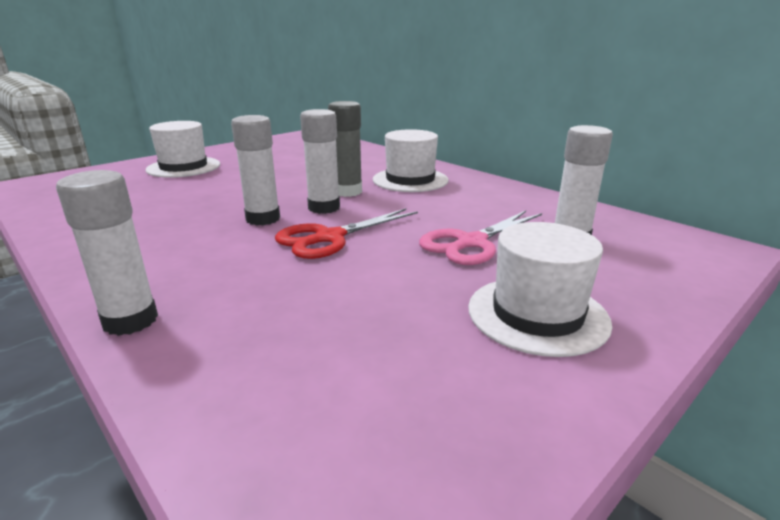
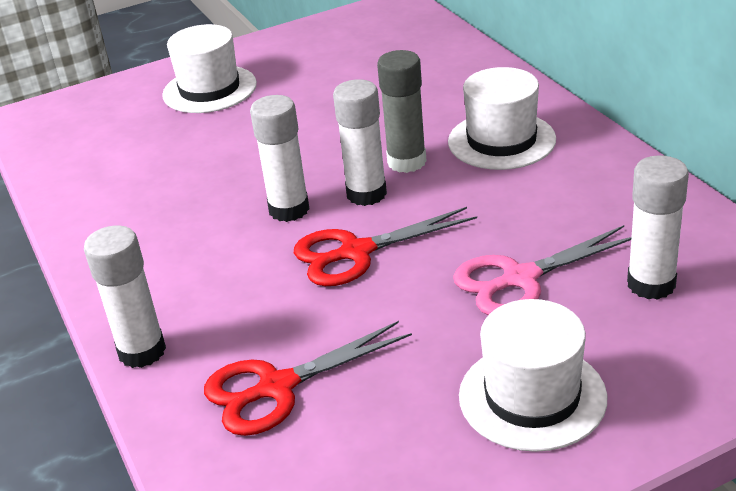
camera: 20 degrees right, 10 degrees up
none -> red scissors [204,321,412,436]

